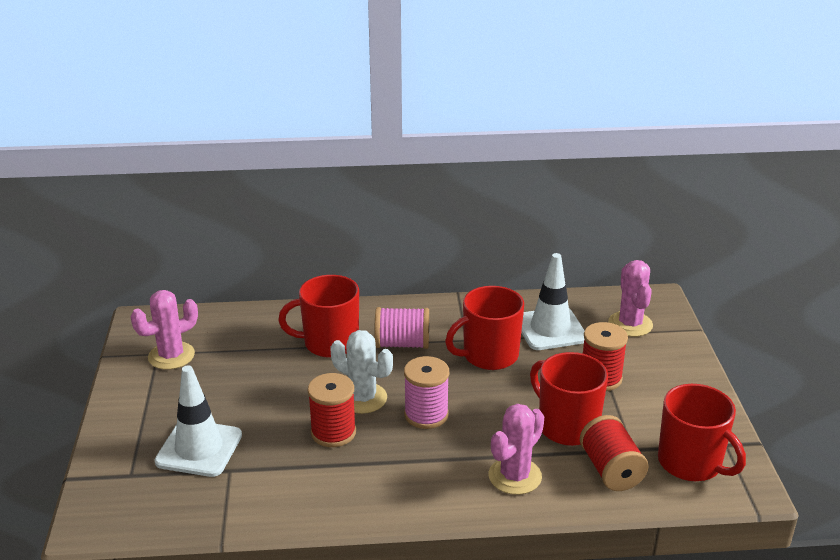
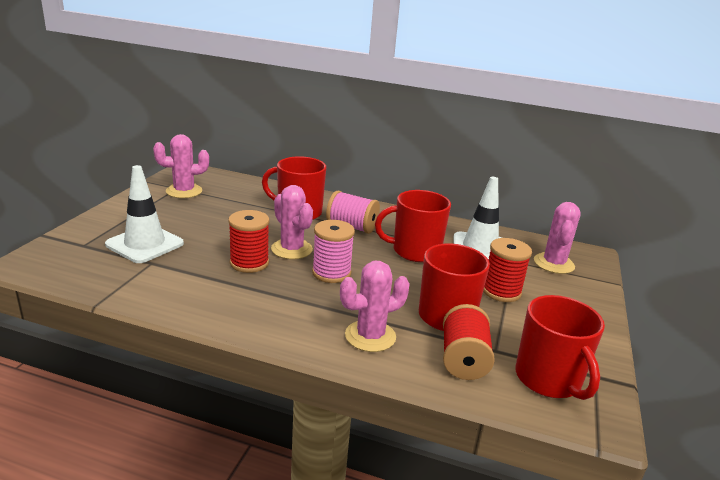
camera: 20 degrees right, 5 degrees down
white cactus [330,330,393,414] -> pink cactus [271,185,313,259]

